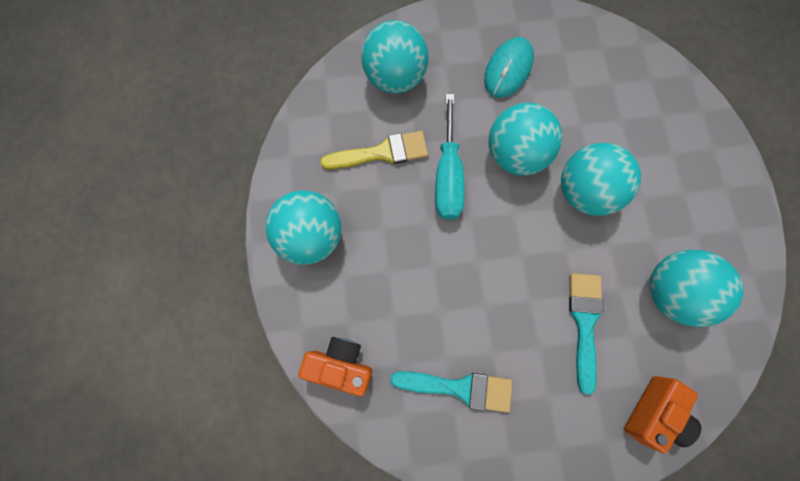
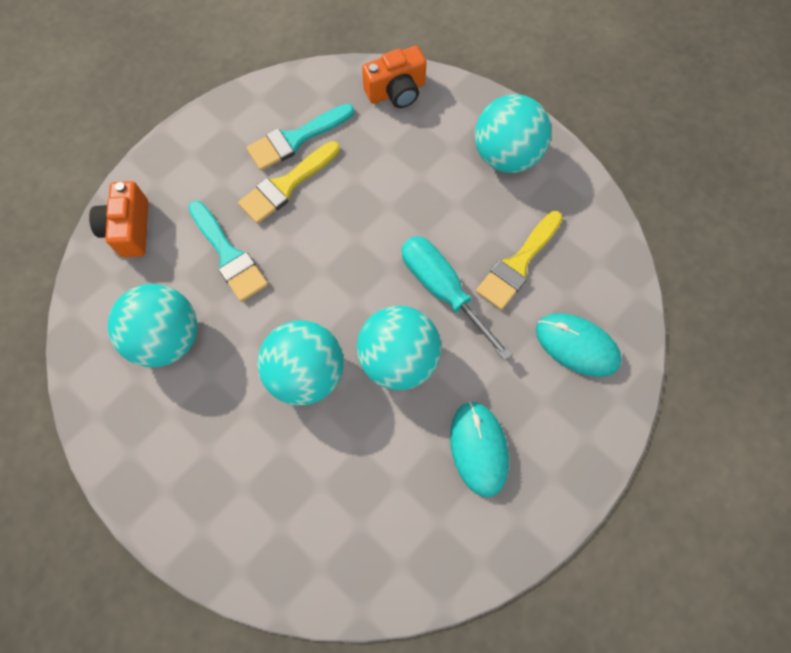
camera: 140 degrees right, 5 degrees down
turquoise ball [361,20,429,94] -> turquoise mouse [536,313,622,377]
none -> yellow brush [238,141,340,224]

